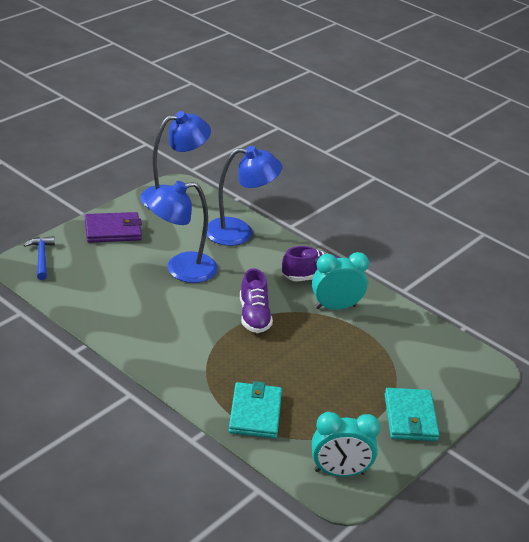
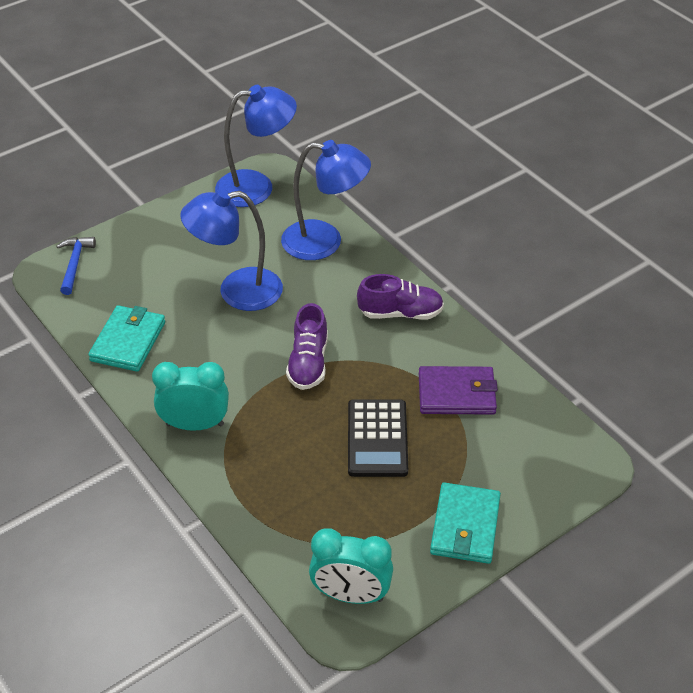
camera: 15 degrees right, 10 degrees up
purple wallet [85,212,142,243] -> purple wallet moved to [419,366,498,415]
turquoise wallet [229,381,282,439] -> turquoise wallet moved to [88,305,165,372]
turquoise clock [312,252,369,310] -> turquoise clock moved to [152,362,229,431]
none -> black calculator [348,399,408,477]

